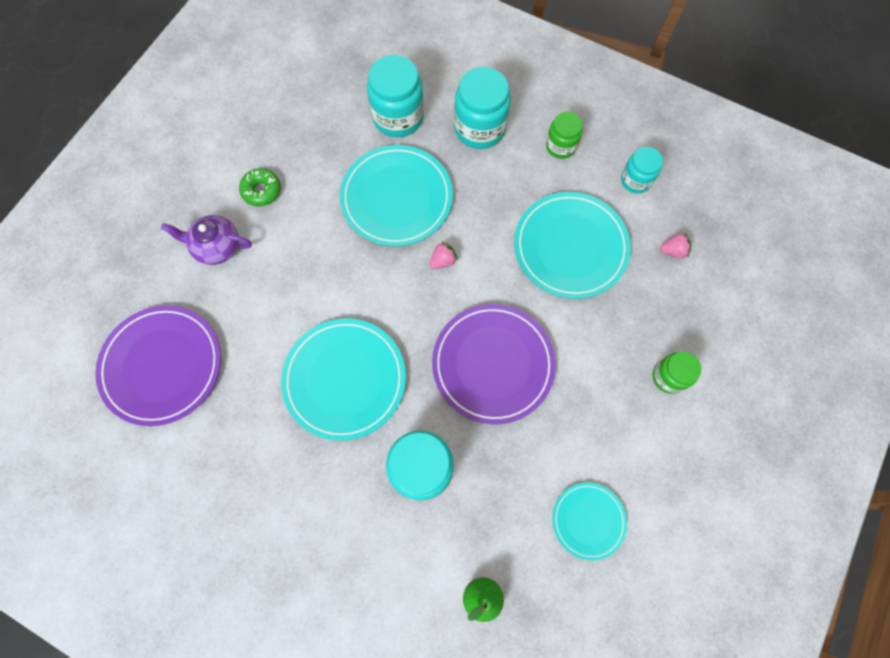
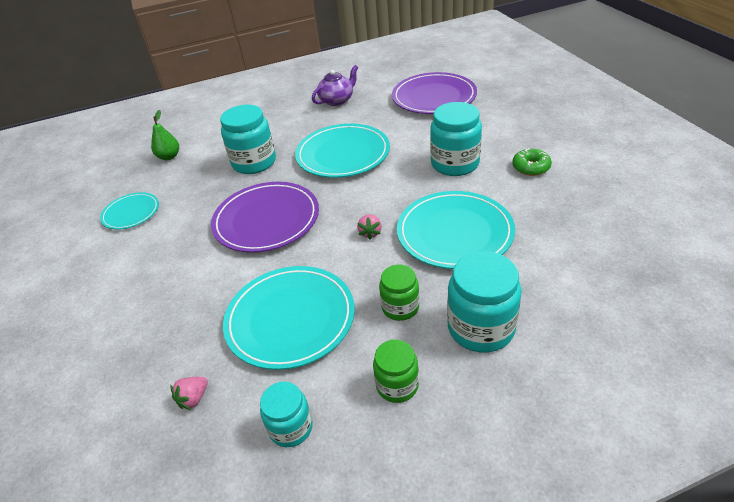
camera: 135 degrees right, 30 degrees down
purple teapot [161,215,252,265] -> purple teapot moved to [312,65,358,106]
turquoise jar [367,55,424,137] -> turquoise jar moved to [430,102,482,176]
green jar [652,352,701,394] -> green jar moved to [379,265,419,321]

